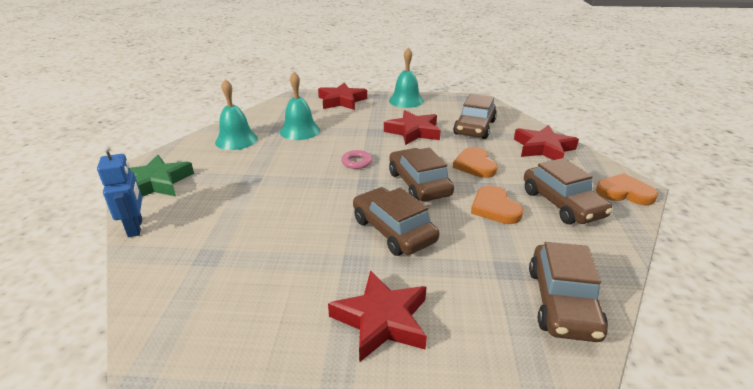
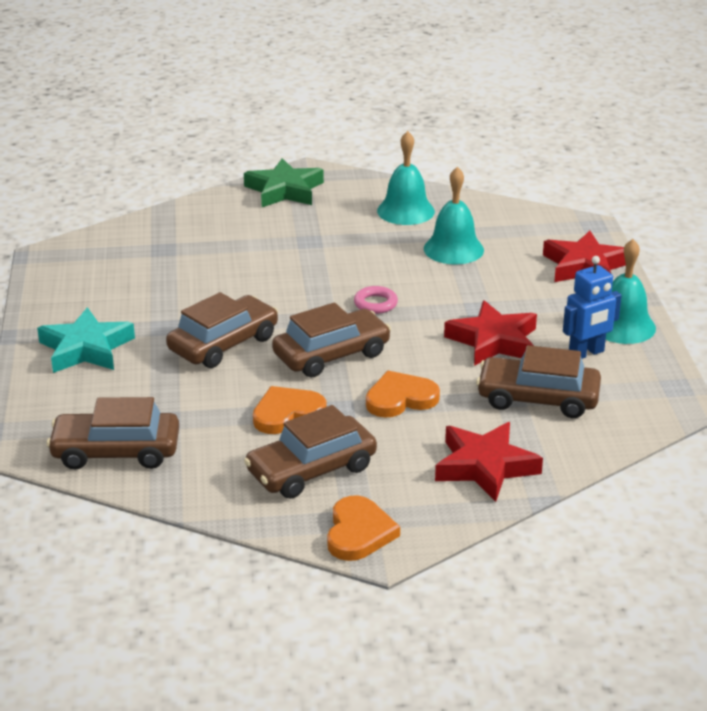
camera: 80 degrees right, 0 degrees up
blue robot [97,145,142,237] -> blue robot moved to [563,256,622,359]
red star [328,270,427,363] -> turquoise star [37,307,135,373]

